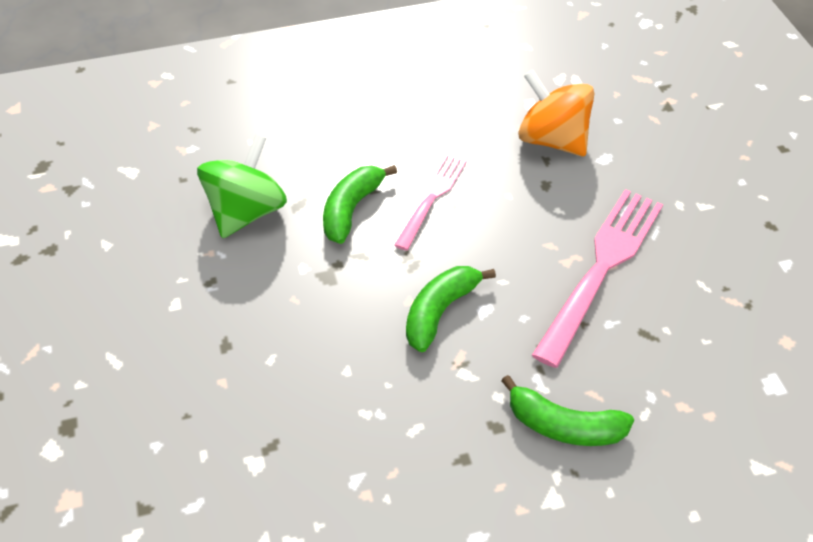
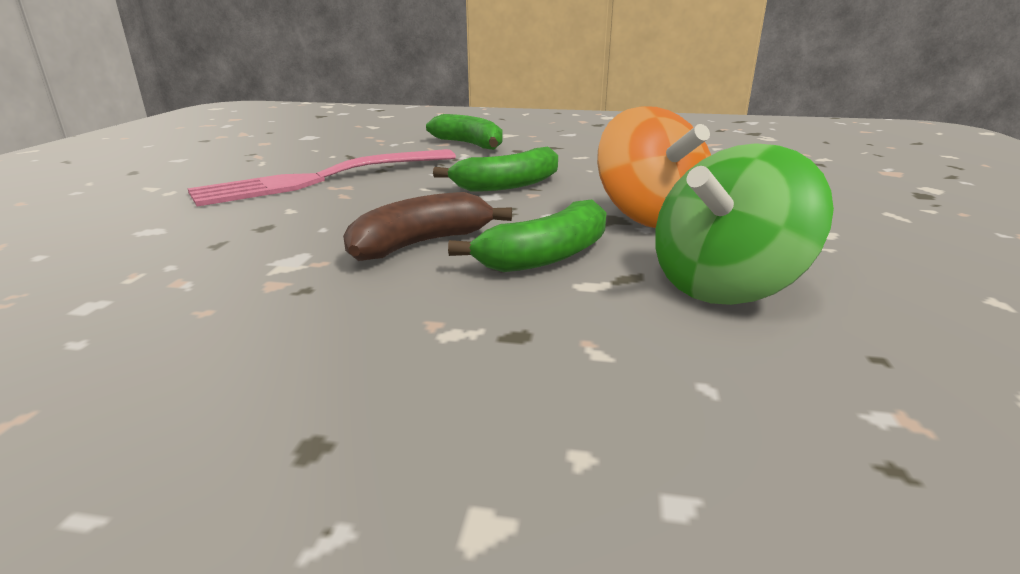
camera: 155 degrees left, 25 degrees down
pink fork [394,154,467,251] -> brown banana [343,192,512,261]
orange spinning top [518,69,595,156] -> orange spinning top moved to [597,106,711,228]

